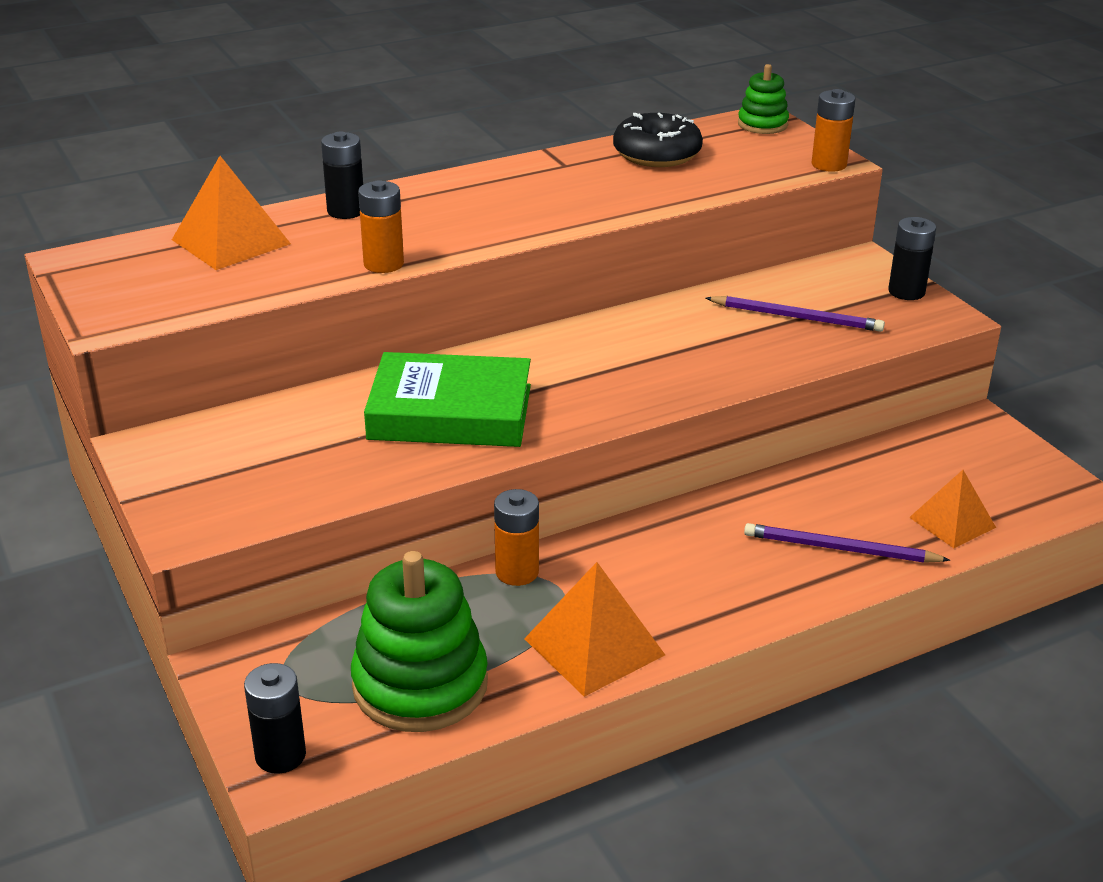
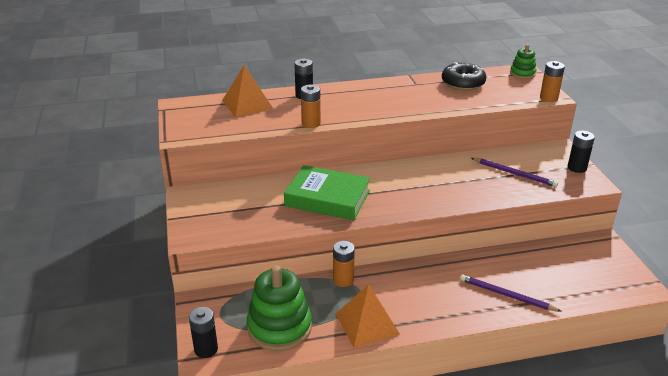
camera: 15 degrees right, 0 degrees up
orange pyramid [909,470,996,548] -> none

